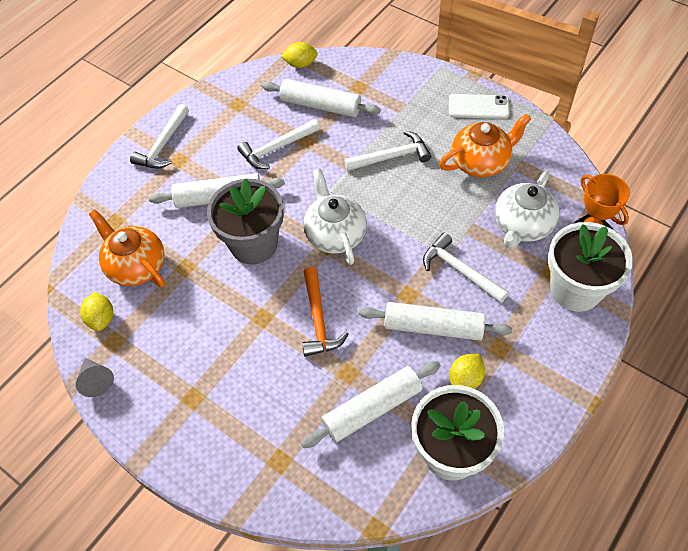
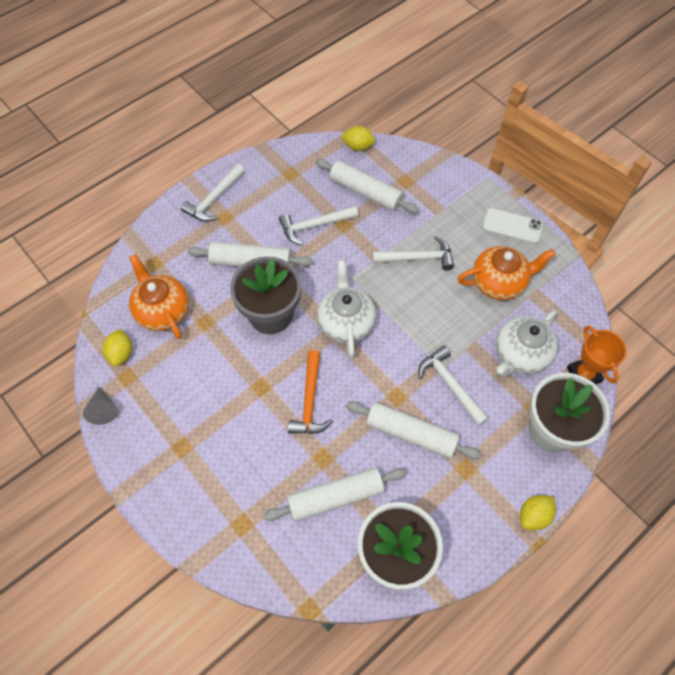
camera: 10 degrees right, 5 degrees up
yellow lemon [449,354,485,389] -> yellow lemon moved to [520,495,556,530]

